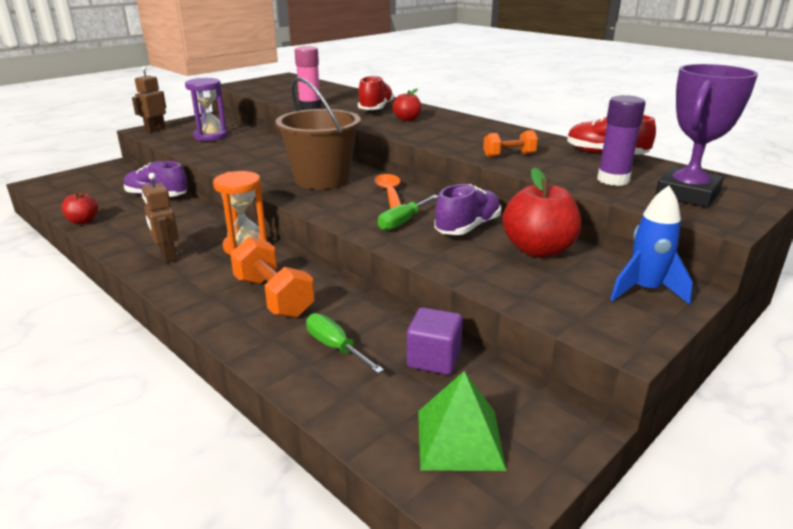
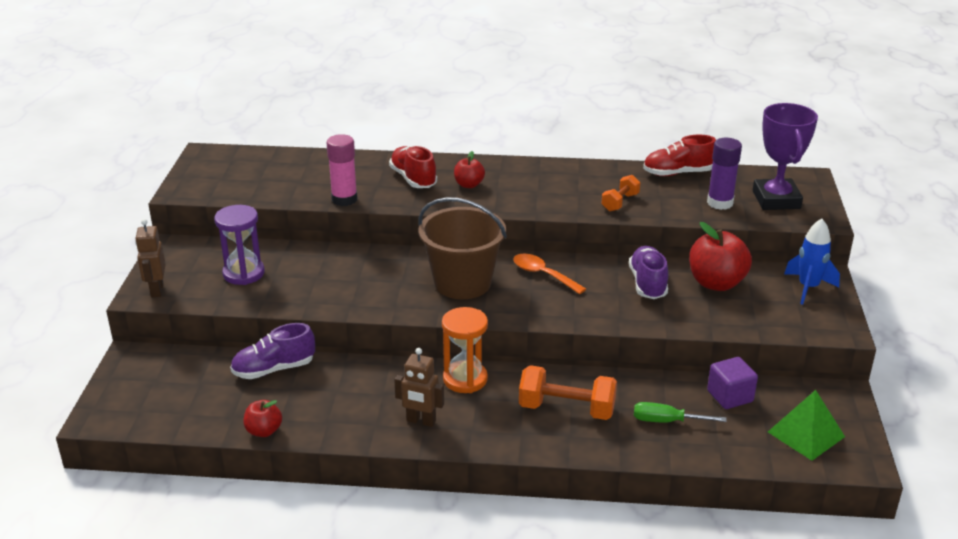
camera: 40 degrees left, 5 degrees up
green screwdriver [378,195,438,231] -> none

